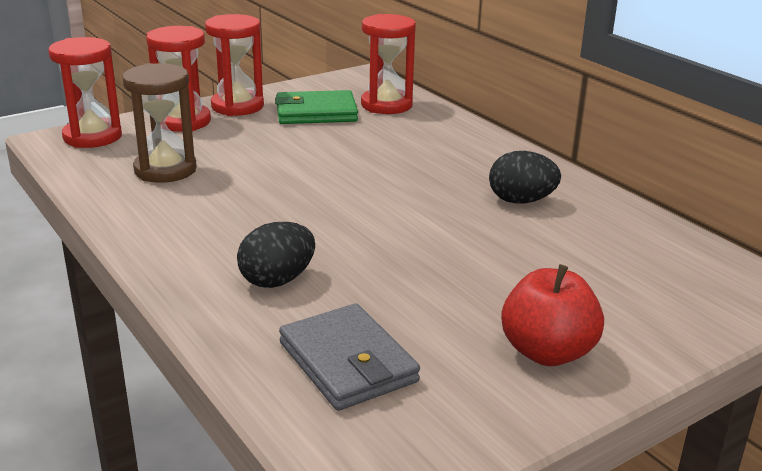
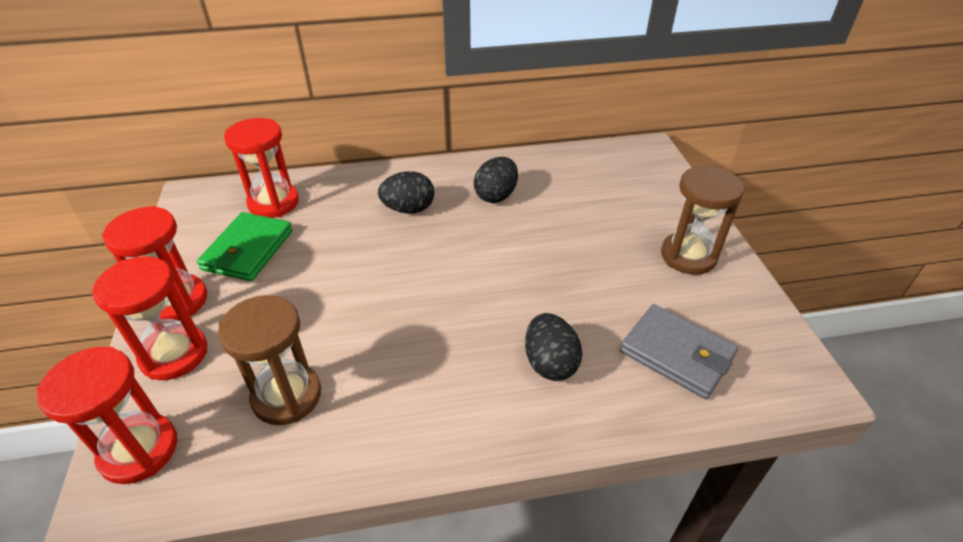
camera: 65 degrees left, 15 degrees up
grey wallet [279,303,420,411] -> grey wallet turned 45 degrees clockwise [620,304,738,399]
red apple [501,264,604,366] -> brown hourglass [661,165,744,275]
none -> black egg [378,171,434,213]

